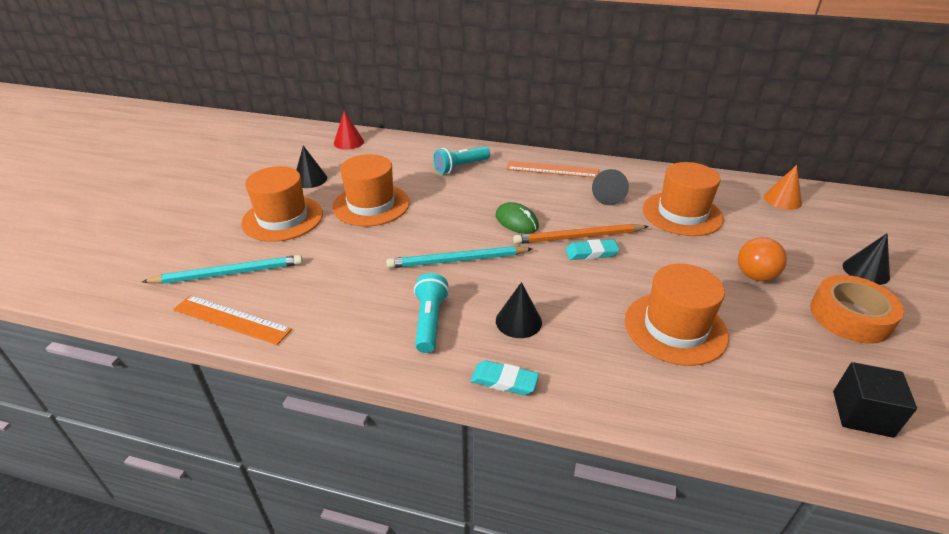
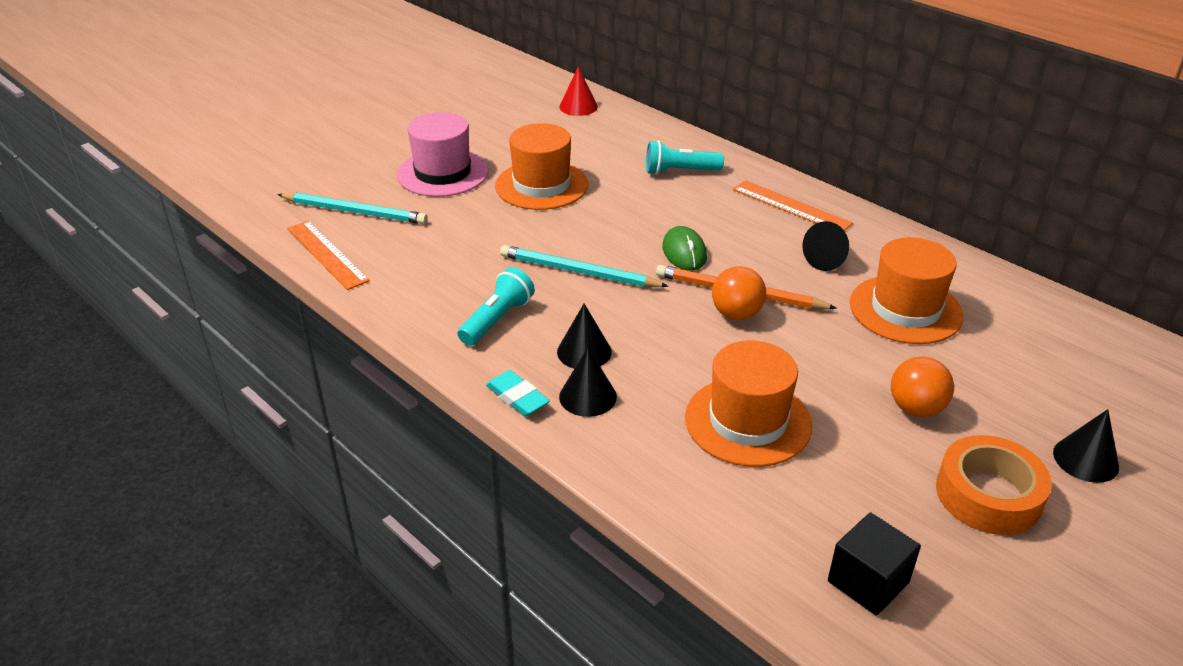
camera: 30 degrees right, 0 degrees up
orange hat [241,166,323,242] -> pink hat [397,112,489,197]
black cone [296,146,327,188] -> black cone moved to [559,348,617,417]
turquoise eraser [565,239,620,260] -> orange ball [712,266,766,320]
orange cone [764,165,802,210] -> none

